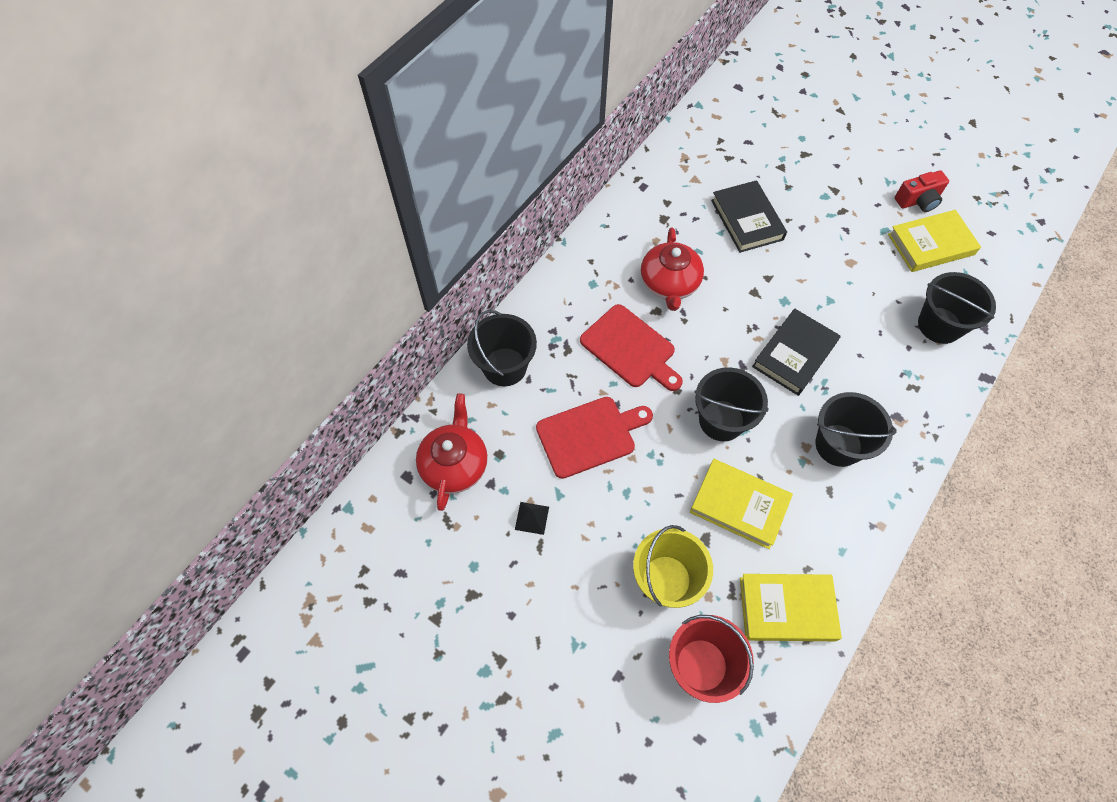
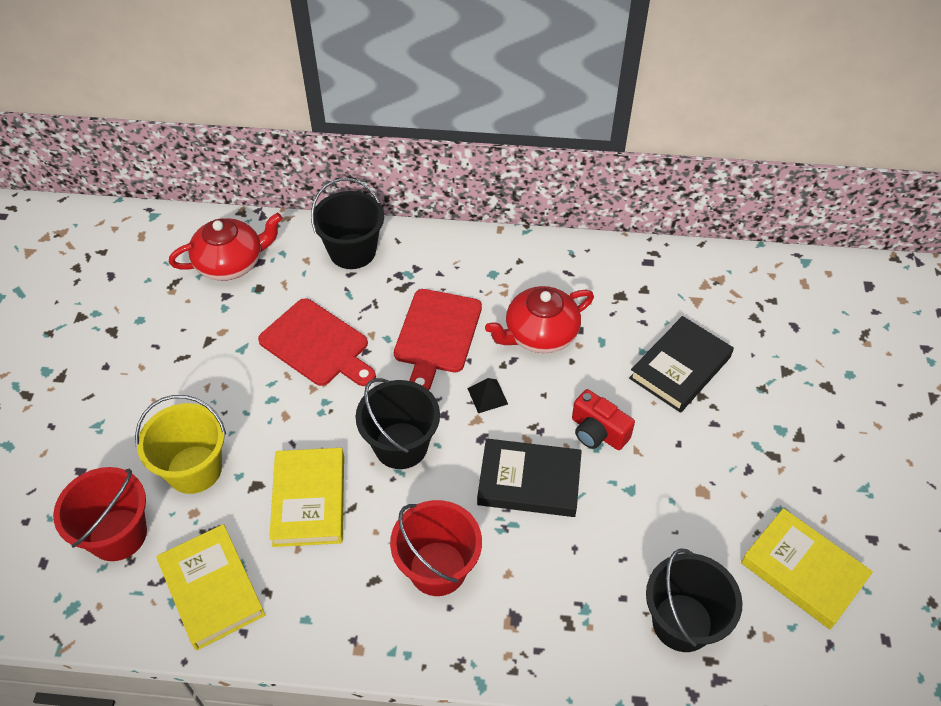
camera: 60 degrees right, 10 degrees down
black pyramid [515,502,549,535] -> black pyramid moved to [467,378,508,413]
black bucket [815,392,897,467] -> red bucket [390,500,482,596]
red camera [895,170,949,212] -> red camera moved to [572,389,635,450]

